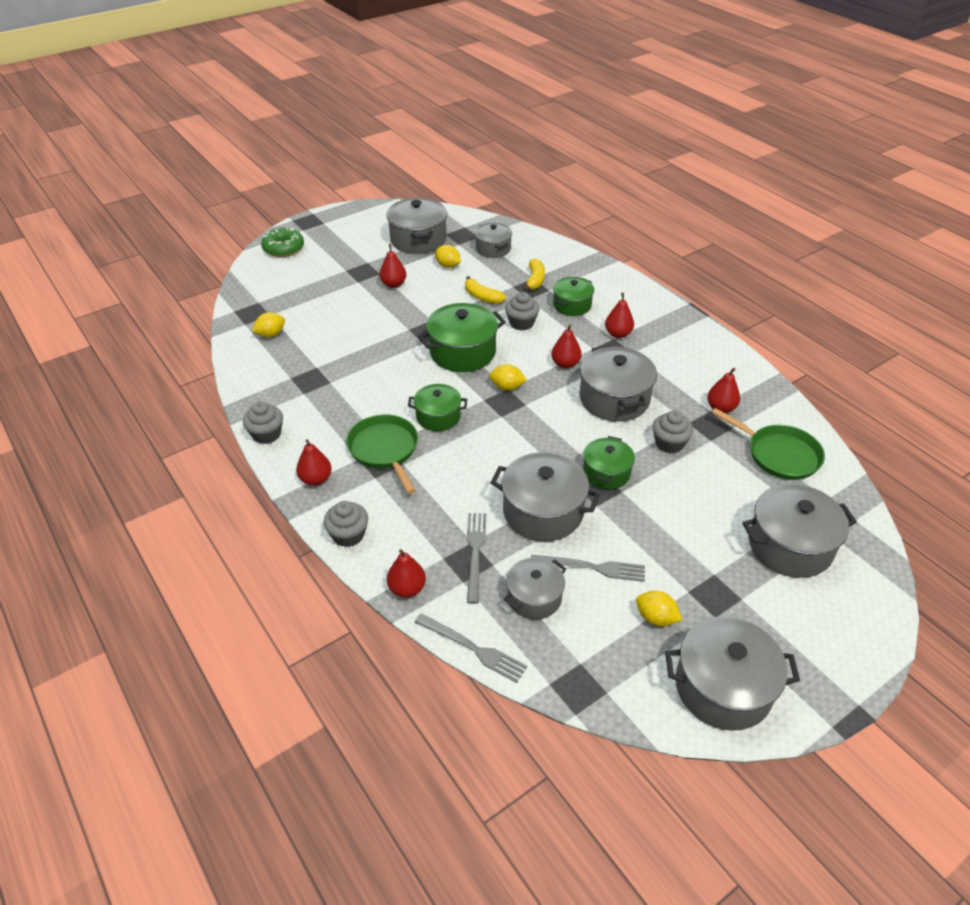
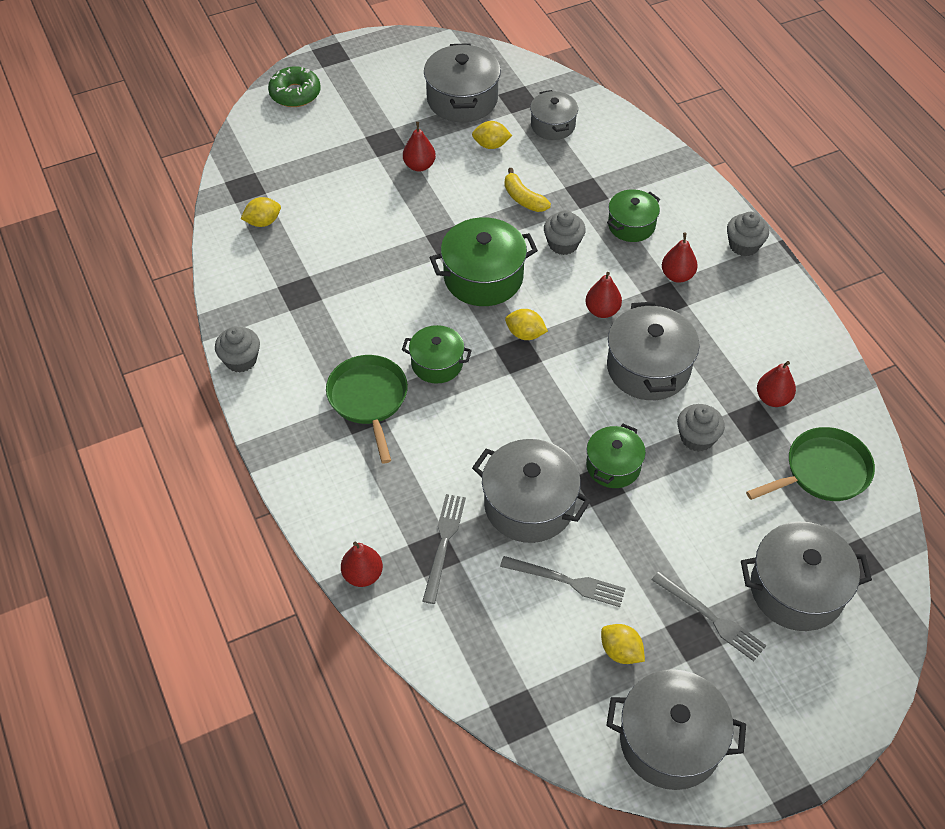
camera: 10 degrees right, 10 degrees up
red pear [296,439,332,486] -> none
grey cupcake [324,501,368,547] -> grey cupcake moved to [727,212,769,257]
grey fork [415,613,527,683] -> grey fork moved to [652,571,767,661]
yellow lemon [435,245,461,268] -> yellow lemon turned 45 degrees counterclockwise [472,121,512,149]
grey pot [504,557,566,620] -> none
yellow banana [523,258,545,291] -> none
green pan [712,408,825,480] -> green pan turned 75 degrees counterclockwise [746,427,875,501]

